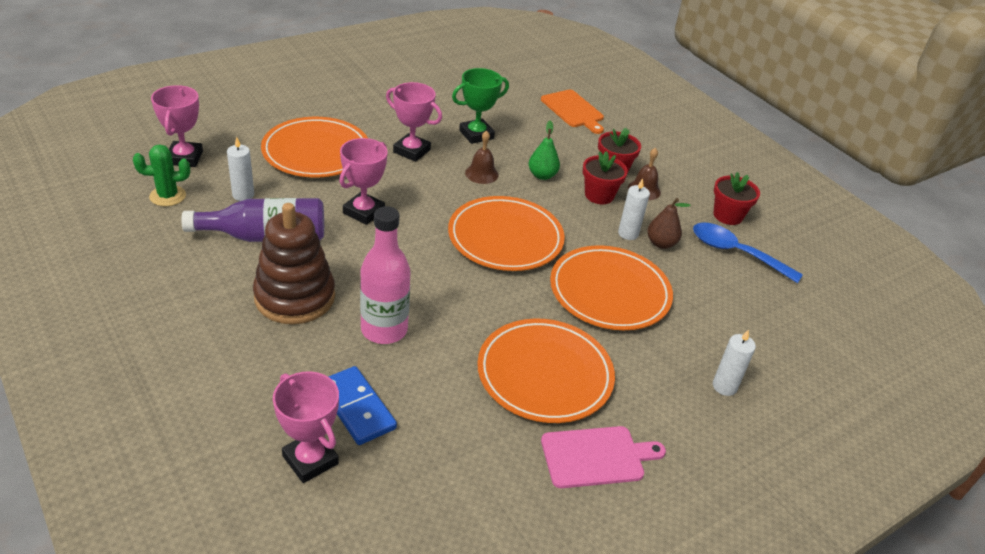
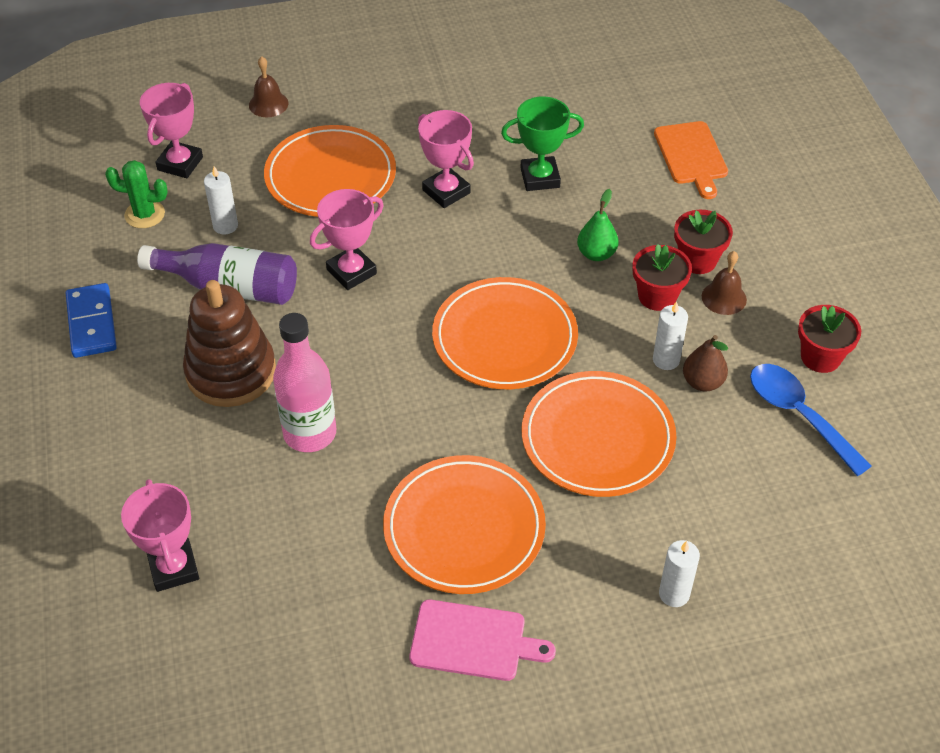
camera: 25 degrees right, 10 degrees up
blue domino [328,366,397,445] -> blue domino moved to [66,283,117,358]
brown bell [465,131,499,184] -> brown bell moved to [249,56,288,117]

